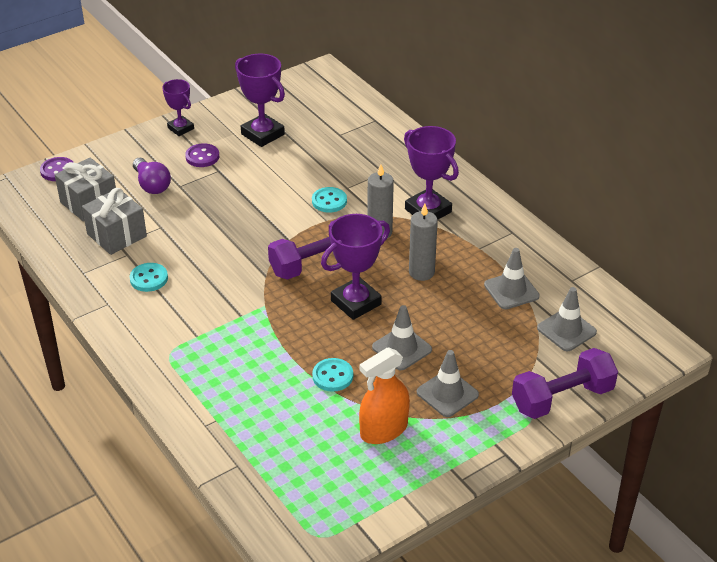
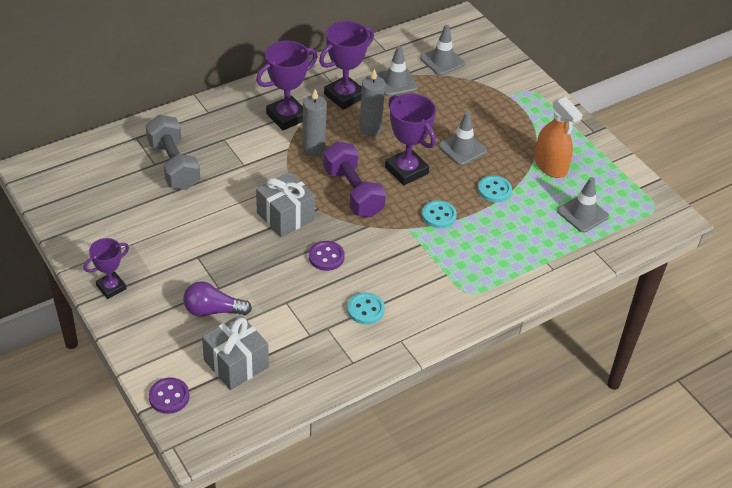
camera: 90 degrees left, 5 degrees up
grey gift [82,188,147,255] -> grey gift moved to [256,172,315,237]
purple light bulb [133,158,171,194] -> purple light bulb turned 150 degrees counterclockwise [183,281,252,317]
purple button [185,143,219,167] -> purple button moved to [309,241,345,271]
purple trophy [235,54,285,147] -> purple trophy moved to [319,21,374,110]
turquoise button [312,187,347,213] -> turquoise button moved to [422,200,457,228]
grey traffic cone [417,350,479,417] -> grey traffic cone moved to [557,177,609,233]
purple dumbbell [512,348,618,419] -> none
none -> grey dumbbell [145,114,200,190]

